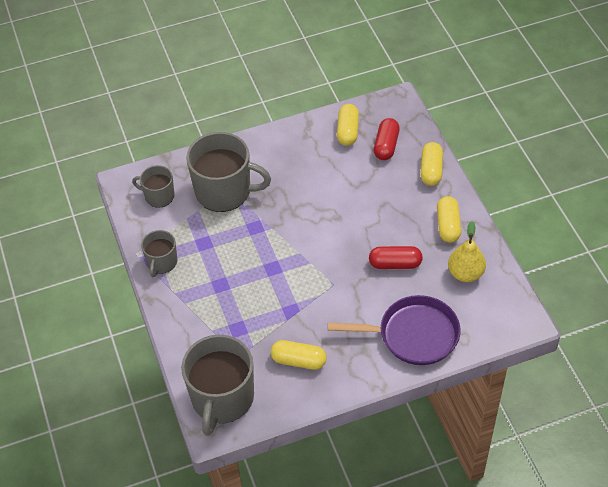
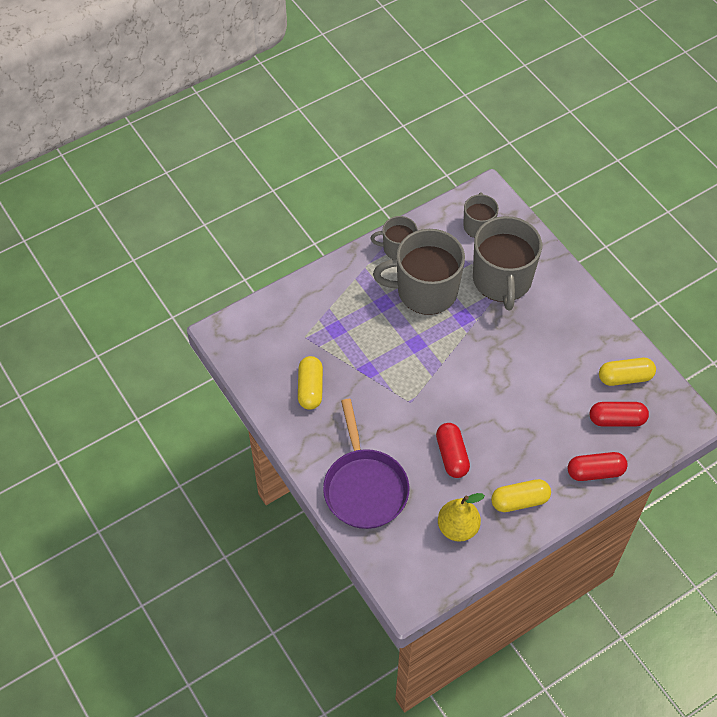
camera: 75 degrees right, 5 degrees up
grey mug [181,335,254,436] -> grey mug moved to [373,229,465,315]
yellow capsule [421,142,443,186] -> red capsule [568,452,628,481]

